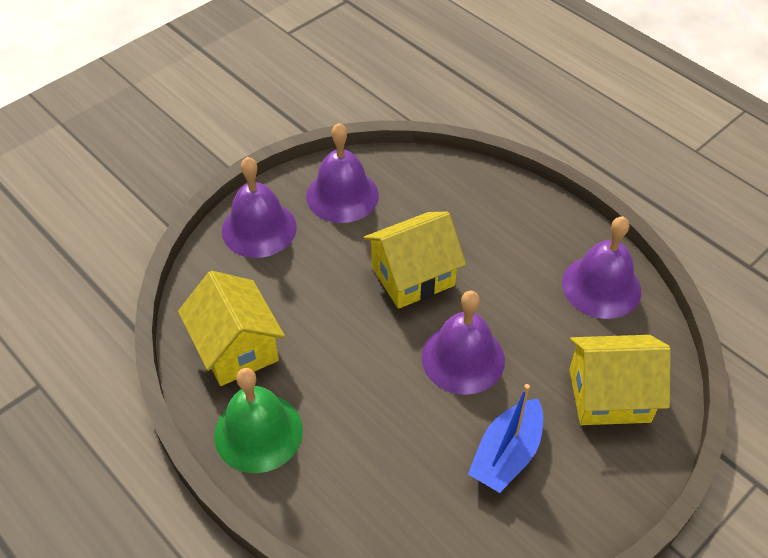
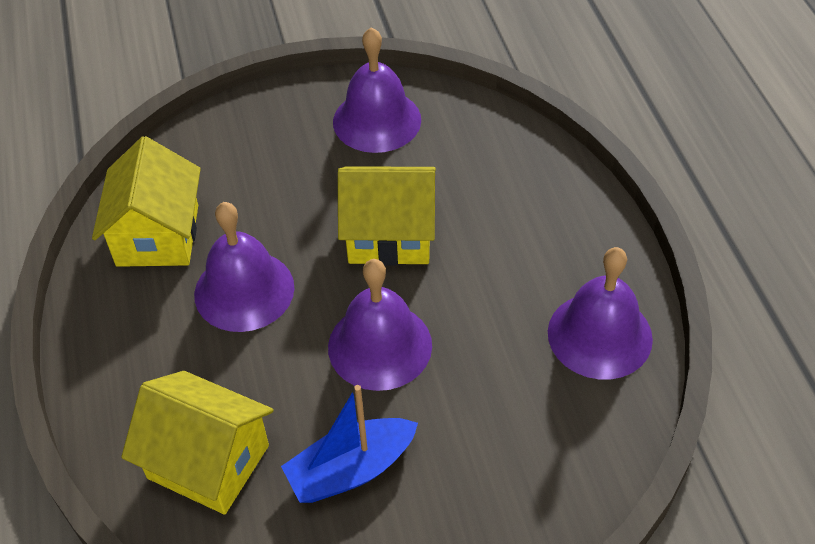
camera: 30 degrees right, 0 degrees up
green bell [214,368,303,473] -> none
purple bell [222,157,297,258] -> purple bell moved to [194,202,294,332]
yellow house [569,335,671,425] -> yellow house moved to [121,371,274,515]

